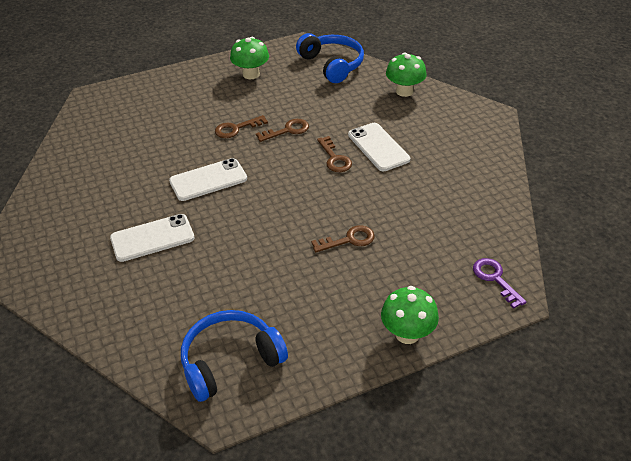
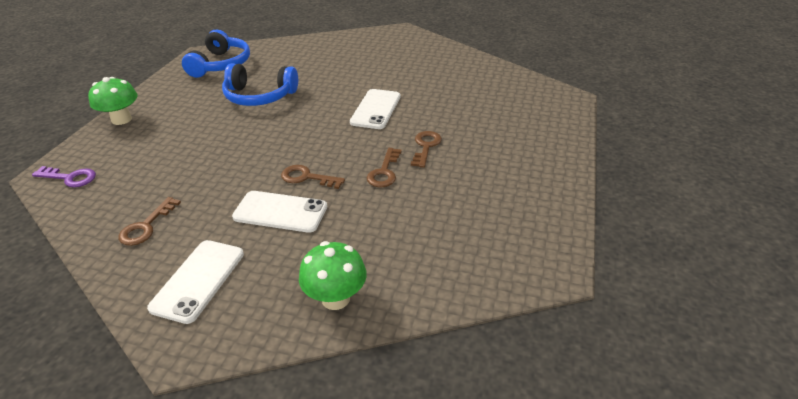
camera: 130 degrees right, 5 degrees down
white phone [110,214,194,262] -> white phone moved to [147,240,244,324]
green mushroom [230,37,269,79] -> none
blue headphones [296,33,364,83] -> blue headphones moved to [222,63,298,106]
brown key [311,225,375,252] -> brown key moved to [119,197,181,246]

